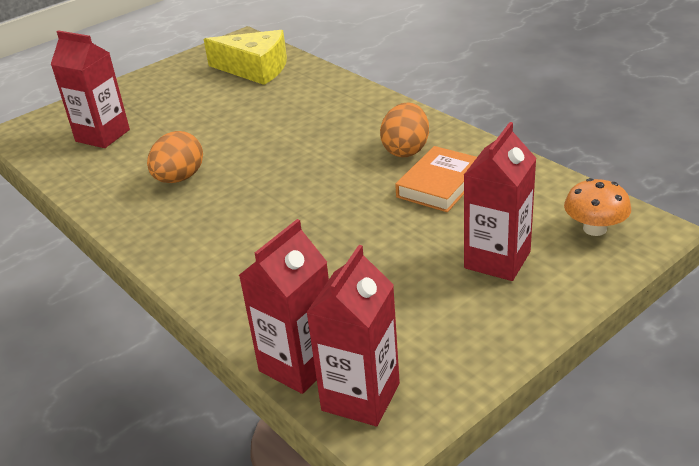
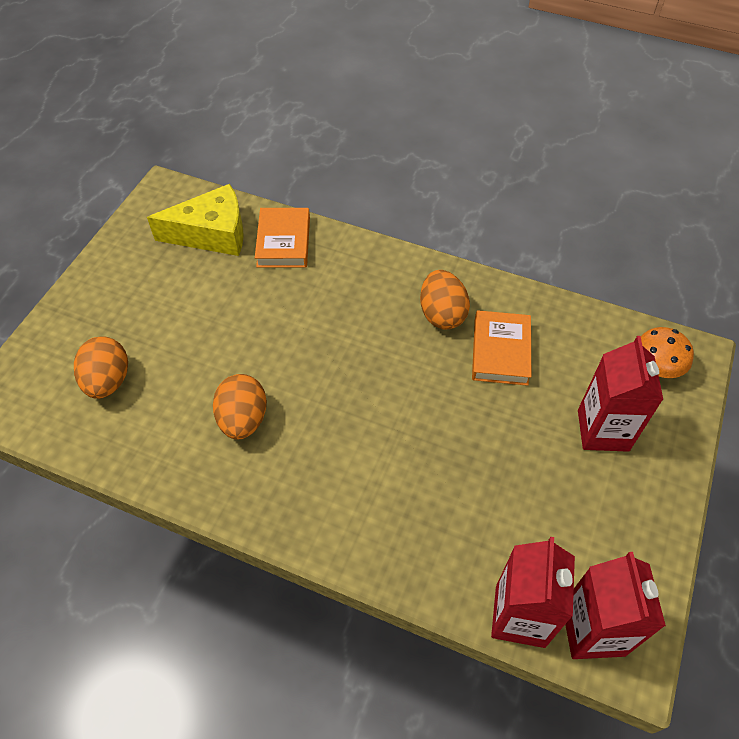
camera: 30 degrees left, 20 degrees up
red carton [51,30,130,148] -> orange egg [74,336,128,399]
none -> orange book [255,208,310,268]

